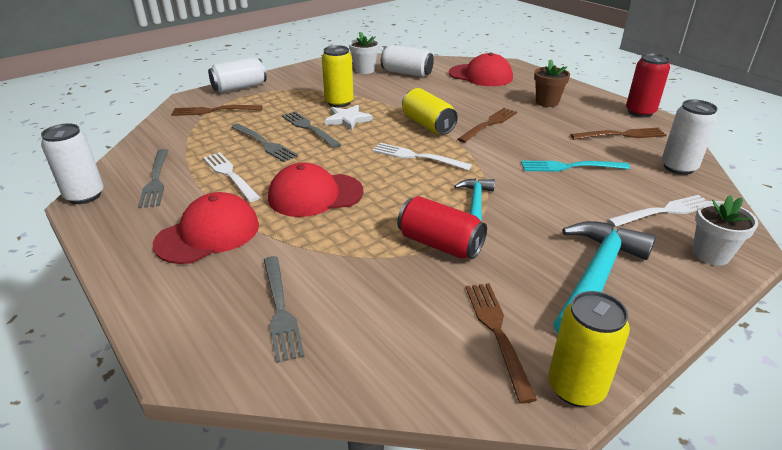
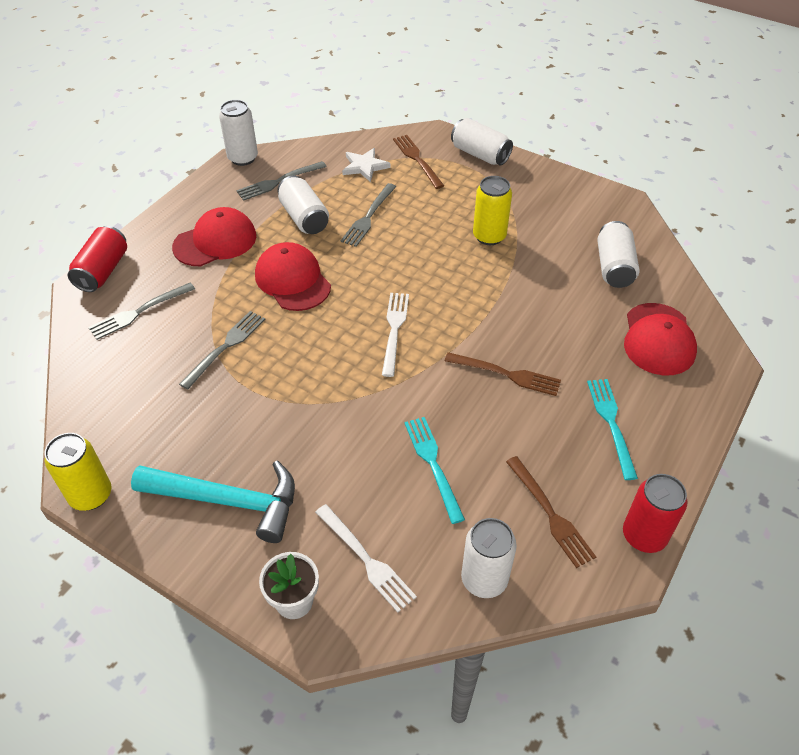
camera: 70 degrees right, 15 degrees up
red cap [153,192,259,264] -> red cap turned 60 degrees counterclockwise [172,207,256,266]
white fork [203,152,260,202] -> white can [277,175,329,234]
grey fork [282,111,342,148] -> grey fork moved to [179,311,265,390]
white star [325,105,373,130] -> white star moved to [342,148,390,182]
white flower pot [349,32,379,74] -> none
red can [397,196,487,259] -> red can moved to [68,226,127,292]
yellow can [402,88,458,135] -> none
turquoise hammer [454,178,495,222] -> none
brown fork [465,283,537,403] -> none
brown flower pot [534,60,570,107] -> turquoise fork [587,379,638,480]

